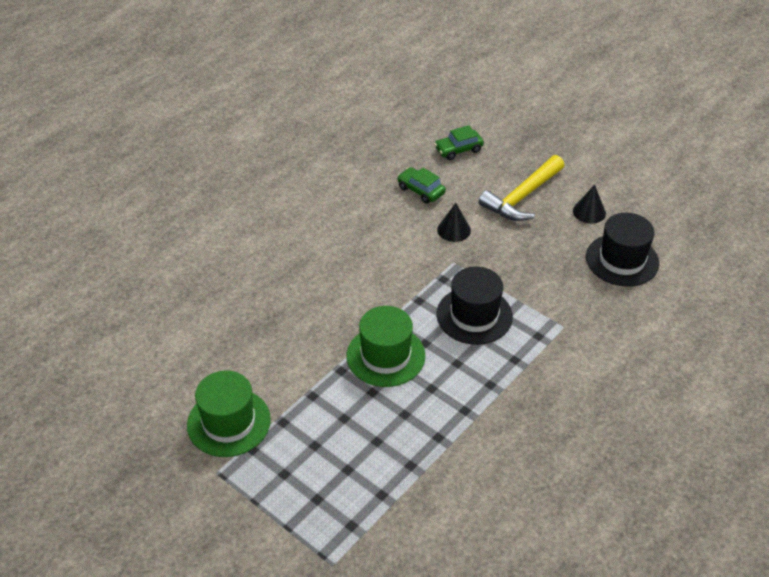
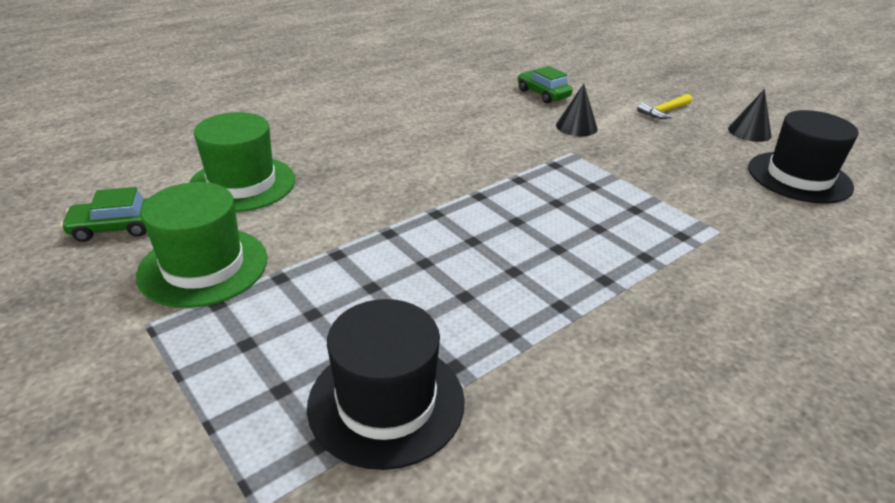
camera: 10 degrees right, 10 degrees down
green hat [347,306,425,387] -> green hat moved to [189,112,295,212]
green car [434,125,484,160] -> green car moved to [60,187,149,242]
black hat [436,266,513,345] -> black hat moved to [307,299,465,470]
yellow hammer [478,155,565,221] -> yellow hammer [637,94,692,119], size x0.51

